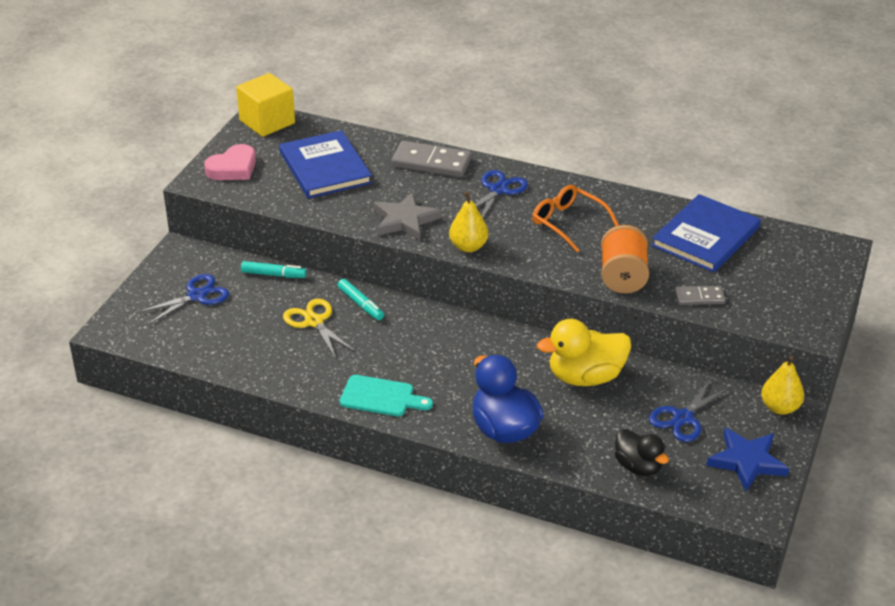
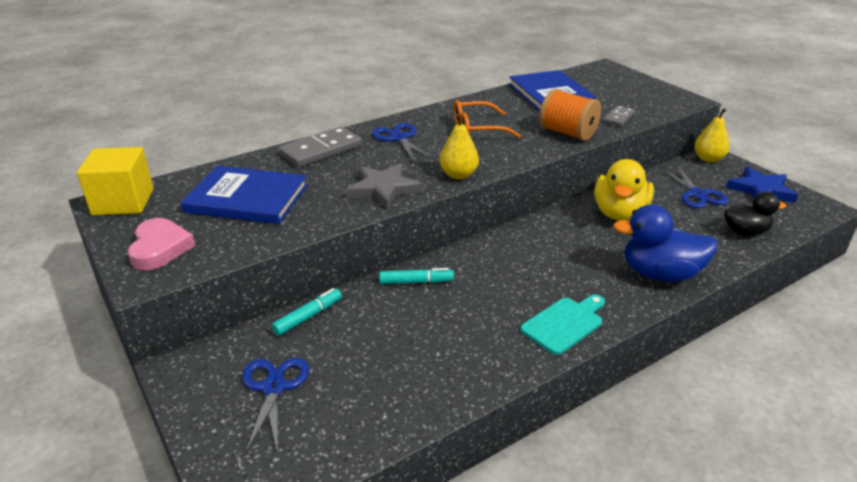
camera: 55 degrees left, 5 degrees down
yellow scissors [283,299,356,358] -> none

